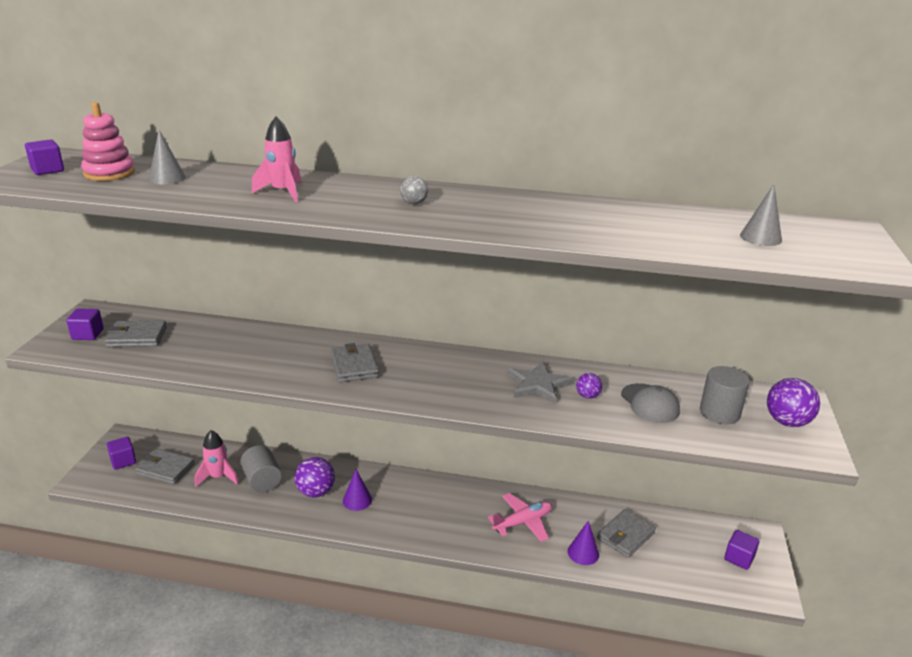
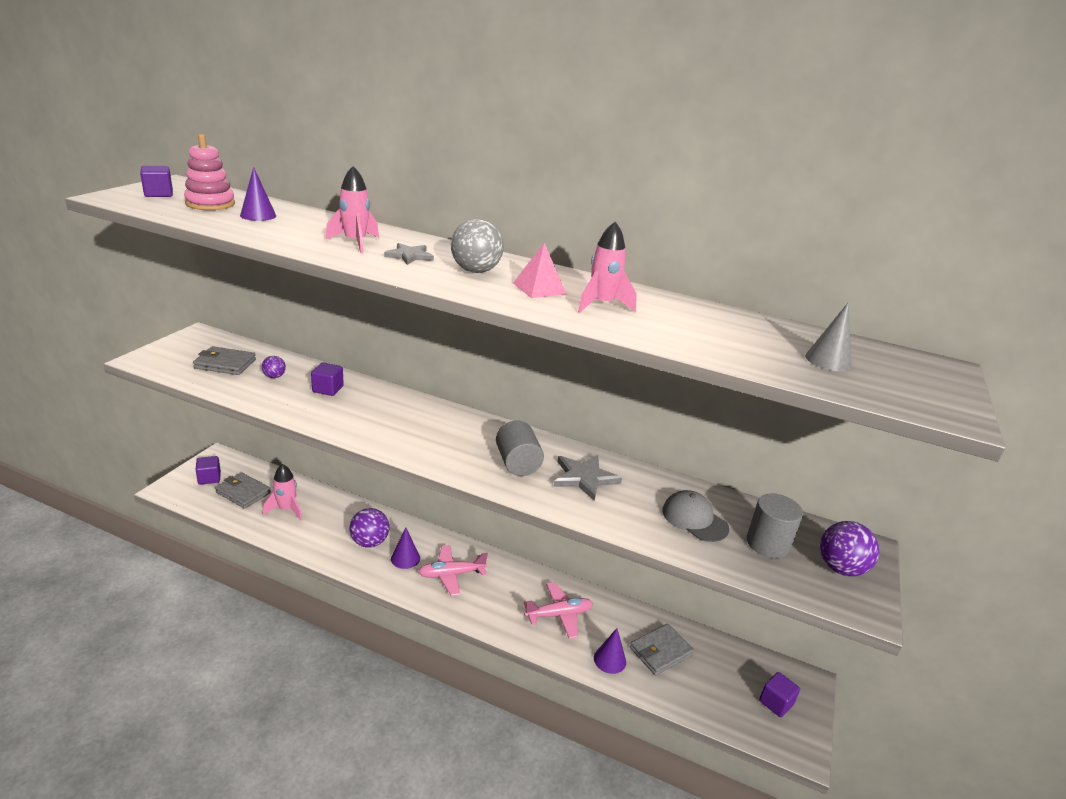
camera: 10 degrees right, 0 degrees up
purple cube [67,308,104,340] -> purple cube moved to [311,362,344,396]
grey cone [149,130,186,184] -> purple cone [240,167,276,221]
grey cylinder [240,445,282,492] -> grey cylinder moved to [496,420,544,476]
grey wallet [331,343,379,382] -> none
grey ball [400,176,428,204] -> grey ball [451,219,504,273], size x1.82
purple ball [576,373,602,399] -> purple ball moved to [262,356,286,378]
grey cap [621,383,680,423] -> grey cap turned 150 degrees clockwise [662,490,729,542]
none -> grey star [384,243,434,265]
none -> pink plane [418,545,488,596]
none -> pink pyramid [513,243,566,298]
none -> pink rocket [578,222,637,313]

